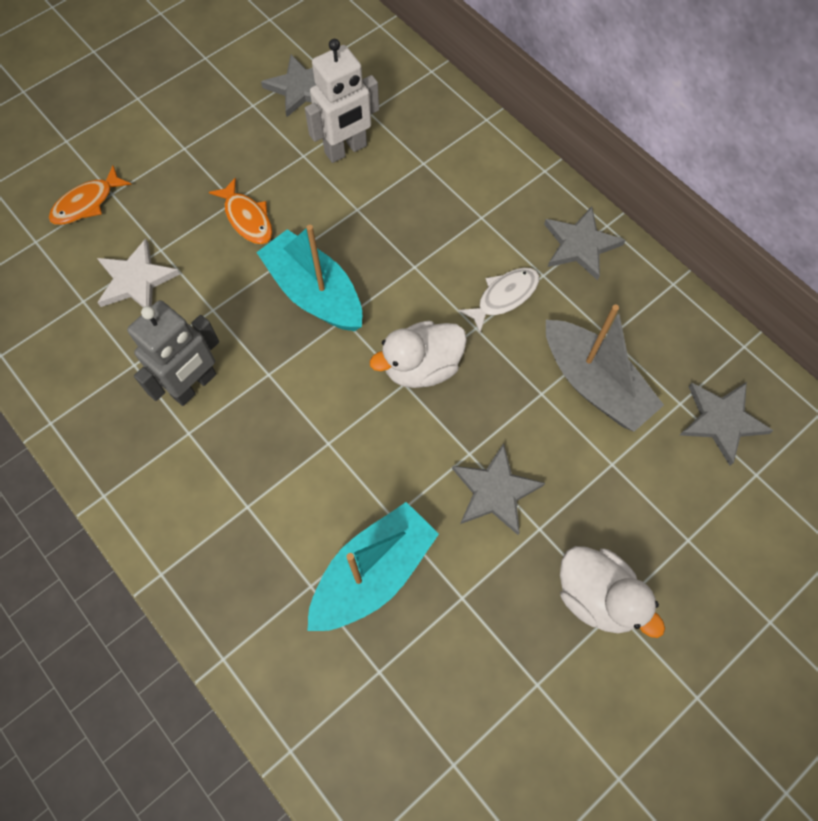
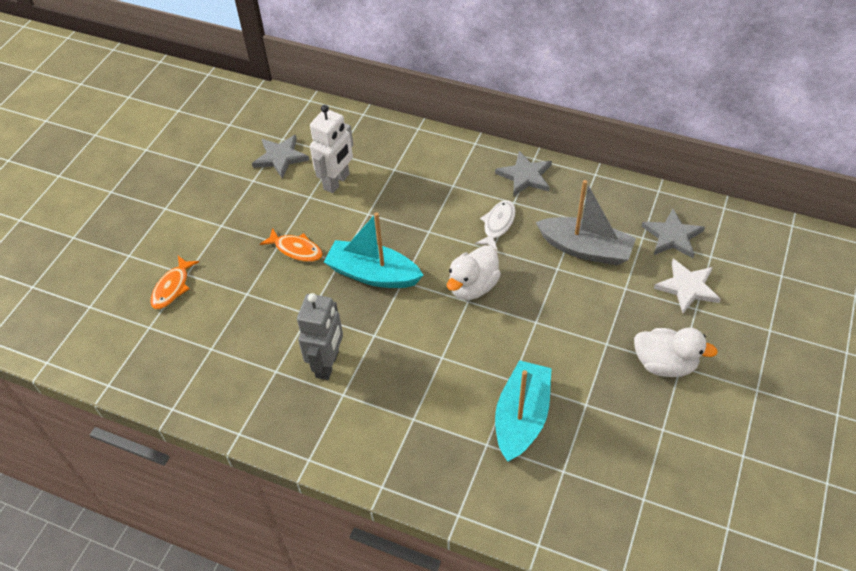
camera: 25 degrees left, 15 degrees down
white star [97,239,180,308] -> white star moved to [654,259,721,314]
grey star [452,443,545,535] -> none

